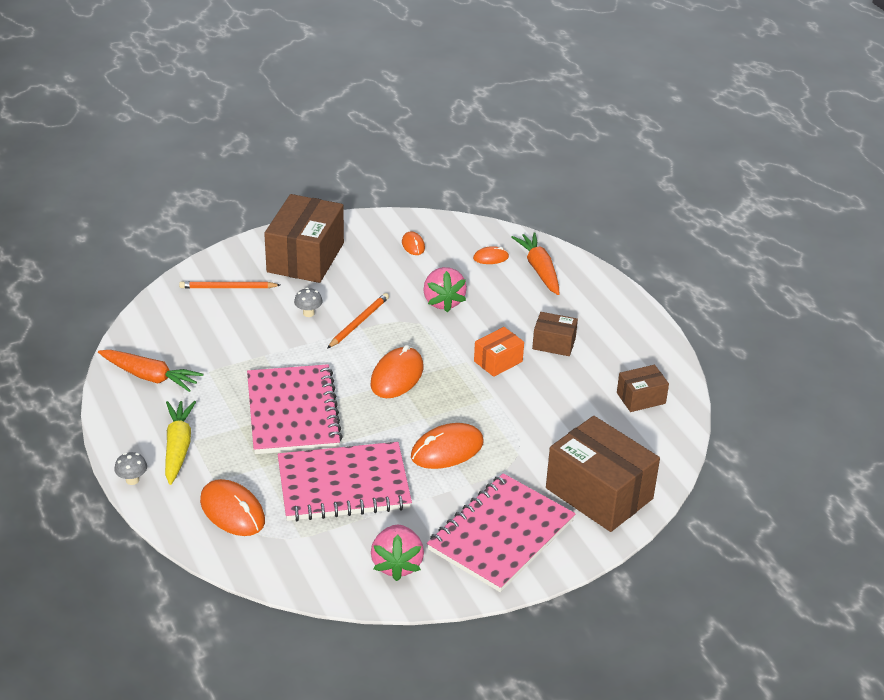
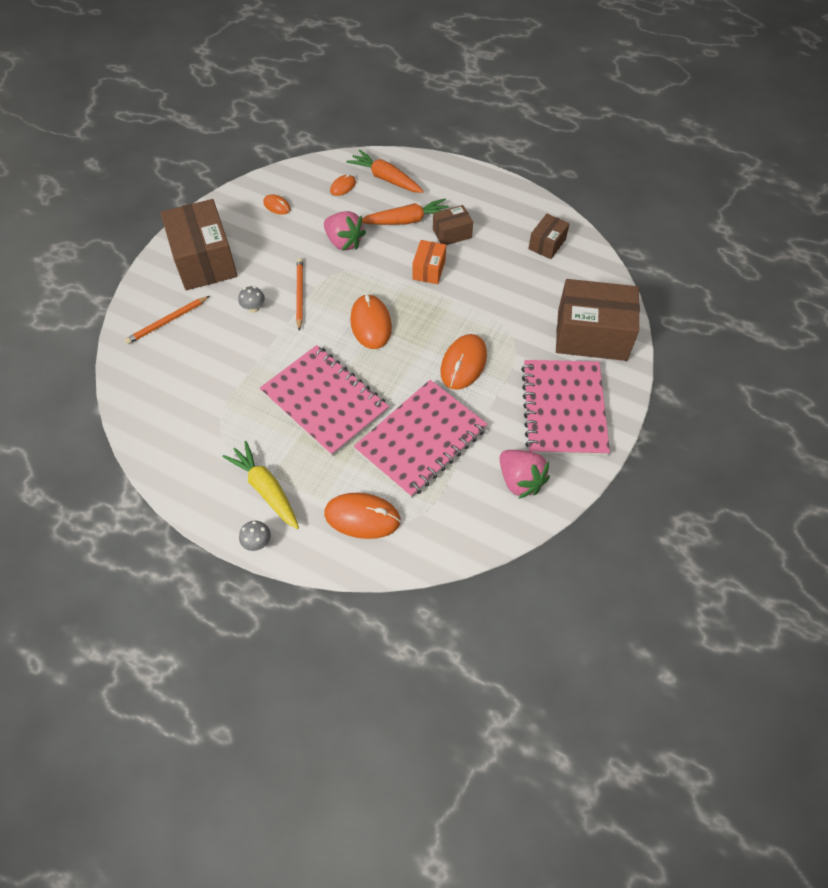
camera: 35 degrees left, 20 degrees up
orange carrot [98,350,203,392] -> orange carrot moved to [362,199,449,225]

